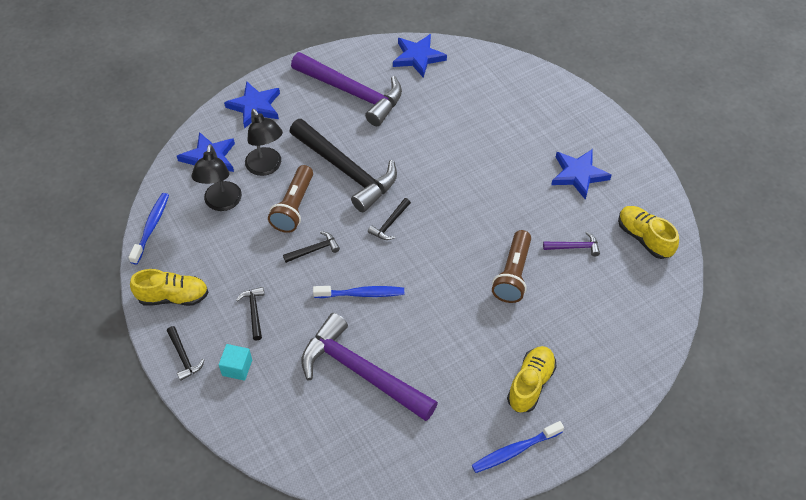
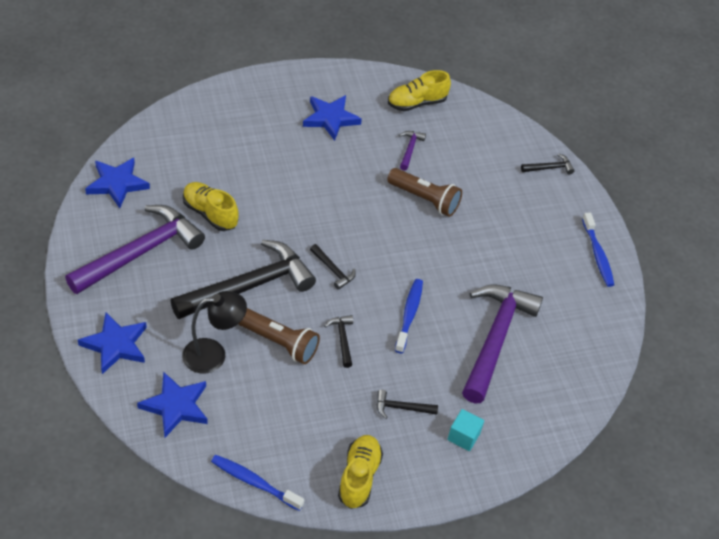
camera: 80 degrees left, 5 degrees down
black hammer [167,326,204,381] -> black hammer moved to [521,153,574,174]
black lamp [192,144,242,211] -> none
purple hammer [301,313,438,421] -> purple hammer turned 150 degrees clockwise [462,285,543,403]
yellow shoe [507,346,557,412] -> yellow shoe moved to [183,182,239,231]

